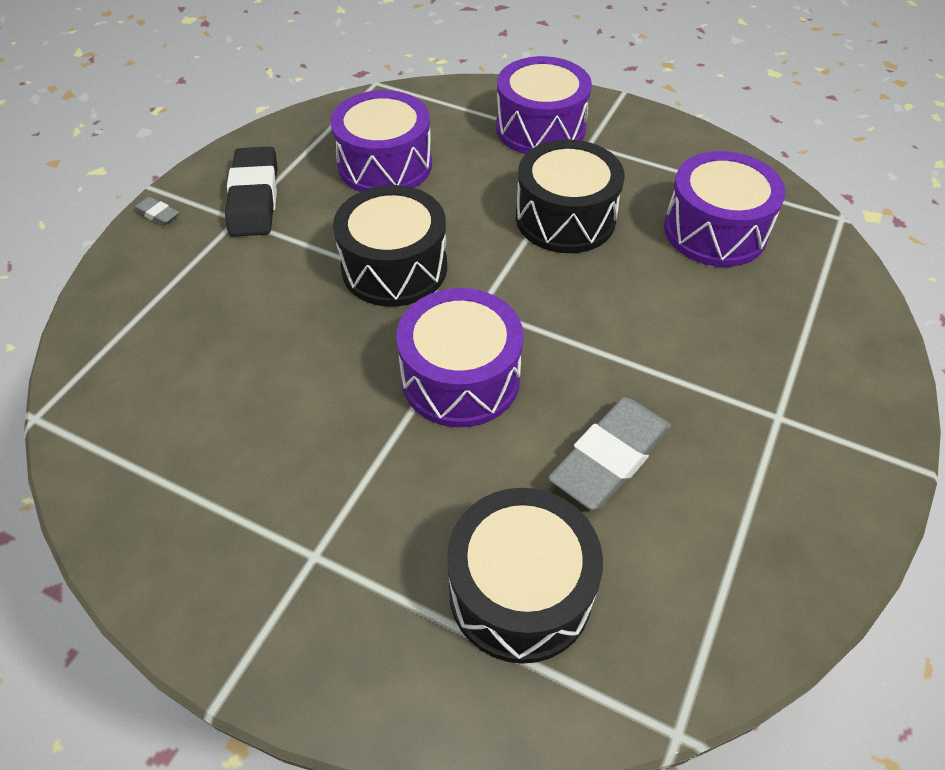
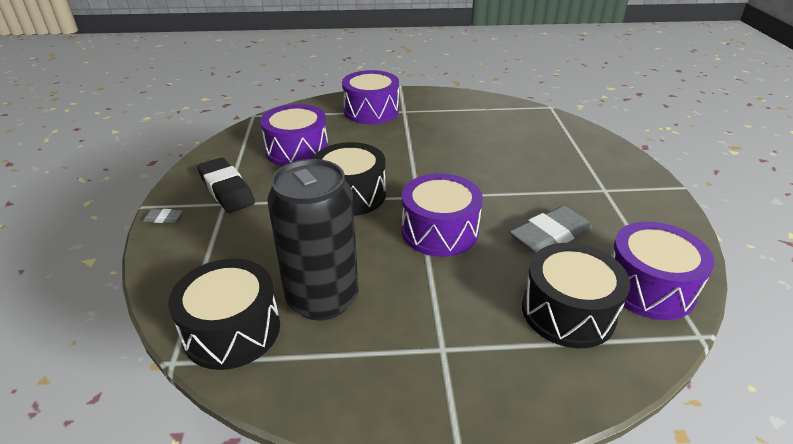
camera: 30 degrees left, 15 degrees down
black drum [516,139,625,253] -> black drum moved to [168,259,280,370]
grey eraser [548,397,671,510] -> grey eraser turned 45 degrees clockwise [509,206,592,254]
purple drum [664,151,786,267] -> purple drum moved to [610,221,715,320]
none -> black can [267,159,358,321]

